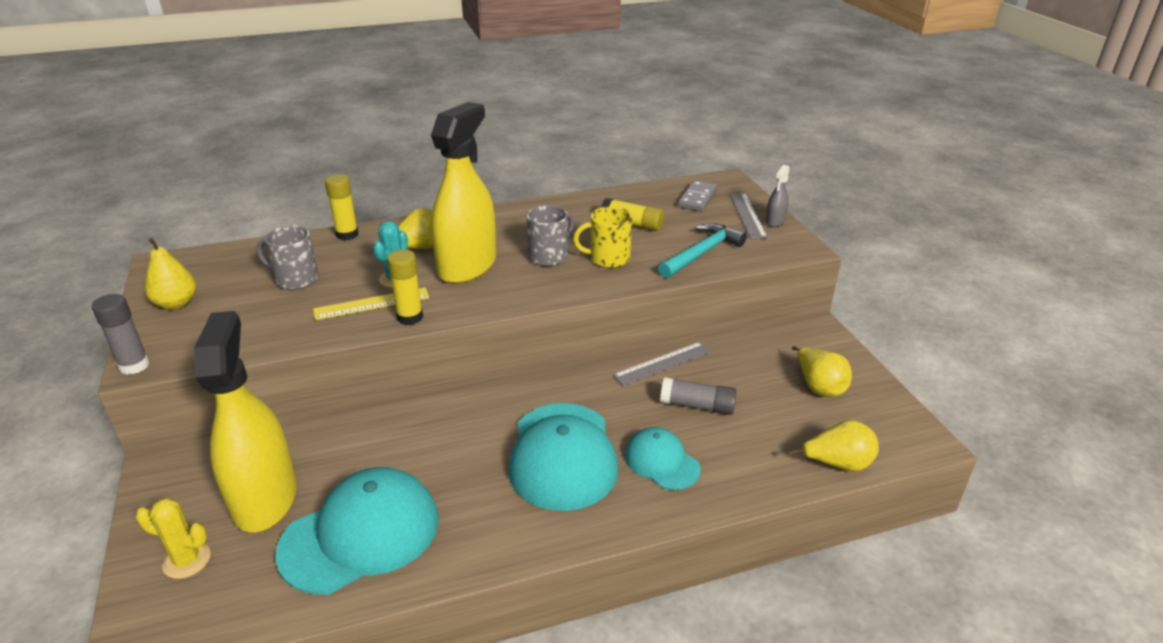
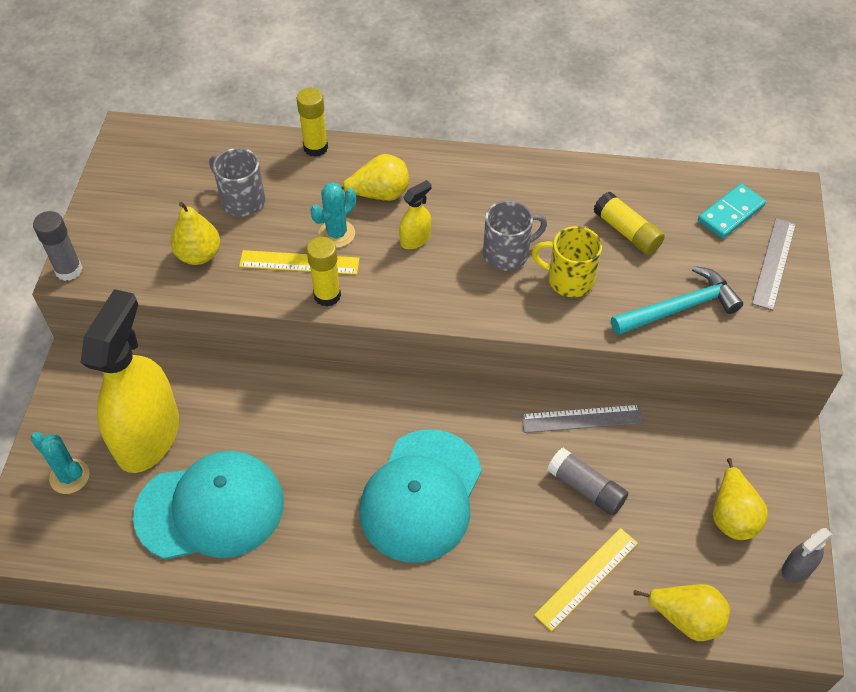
camera: 25 degrees right, 20 degrees up
yellow cactus [136,498,211,579] -> turquoise cactus [30,432,90,494]
yellow pear [145,238,196,310] -> yellow pear moved to [170,202,220,265]
yellow spray bottle [431,102,496,284] -> yellow spray bottle [399,180,432,249], size x0.41
turquoise cap [625,427,701,490] -> none
grey domino [678,180,718,212] -> turquoise domino [698,184,766,239]
grey spray bottle [766,165,790,227] -> grey spray bottle moved to [782,528,833,582]
none -> yellow ruler [534,528,638,631]

